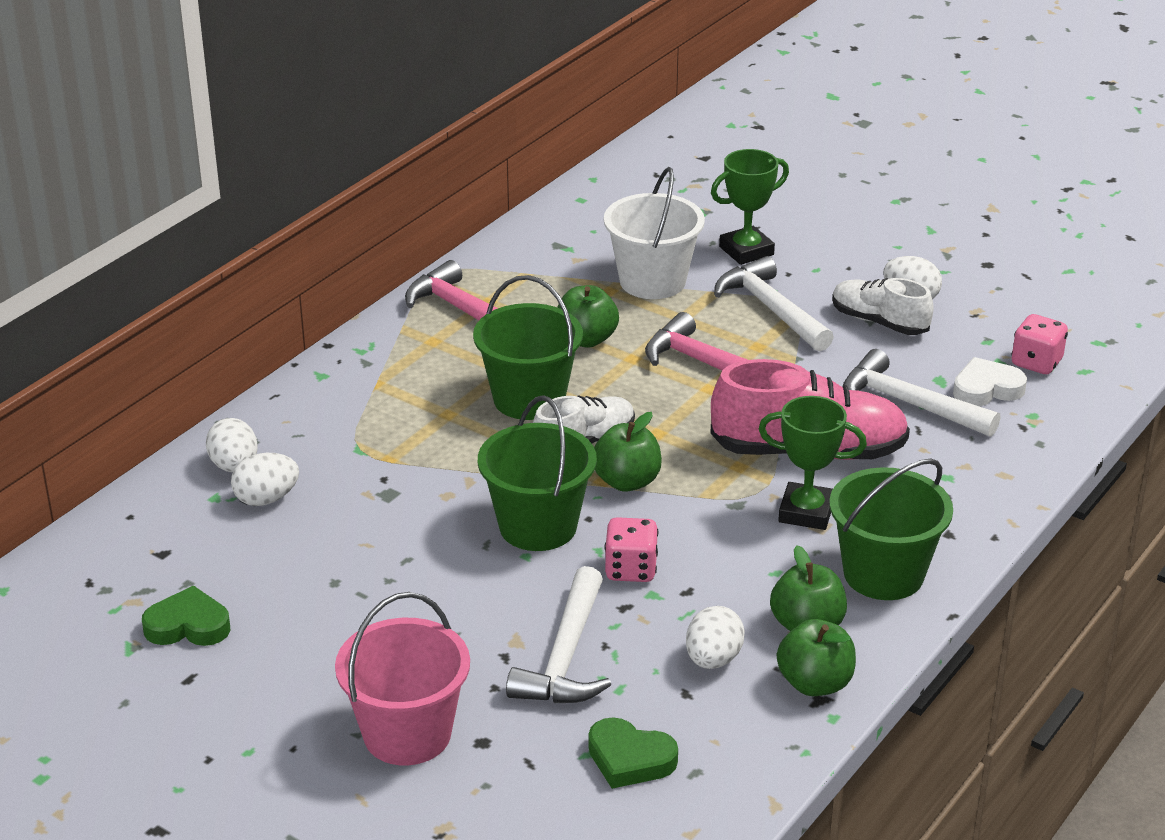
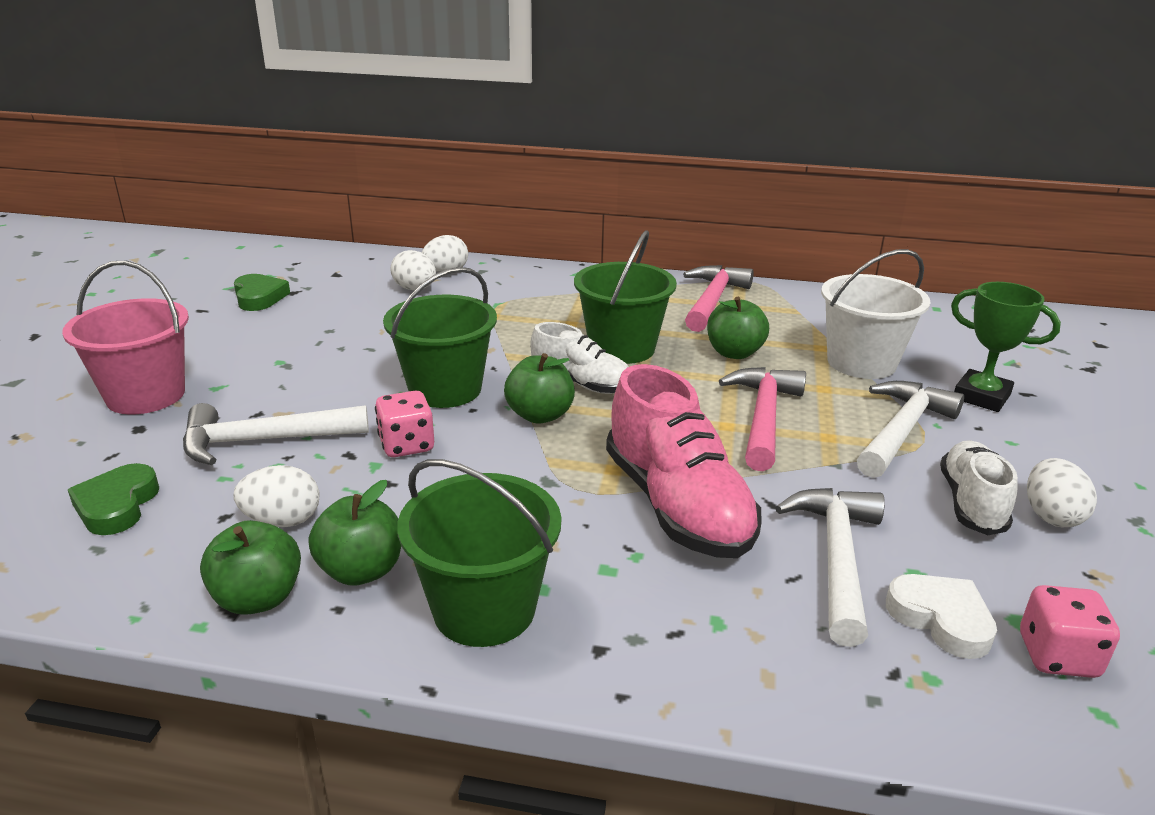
camera: 65 degrees right, 5 degrees down
green trophy [759,396,867,530] -> none

